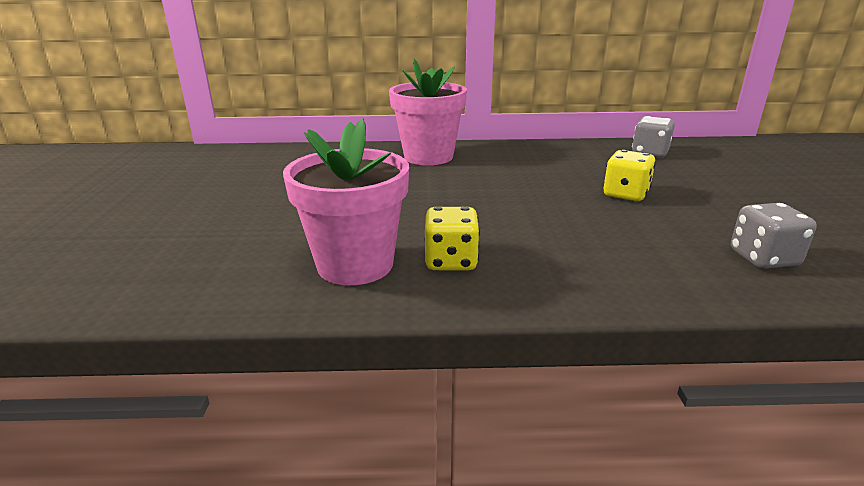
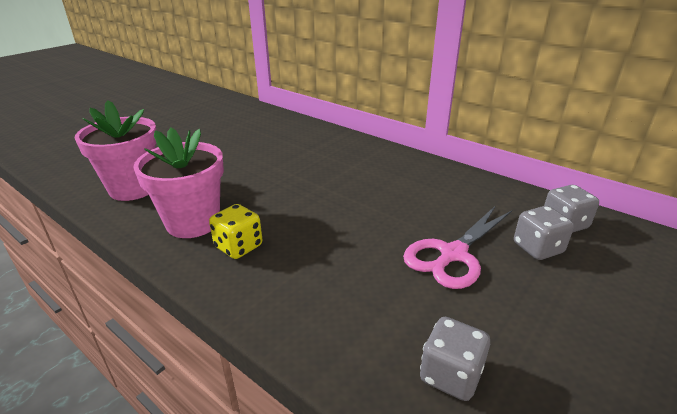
camera: 40 degrees right, 5 degrees up
pink flower pot [389,59,467,165] -> pink flower pot moved to [75,100,156,201]
yellow dice [604,150,656,201] -> pink scissors [403,205,512,289]
none -> grey dice [514,206,574,260]

